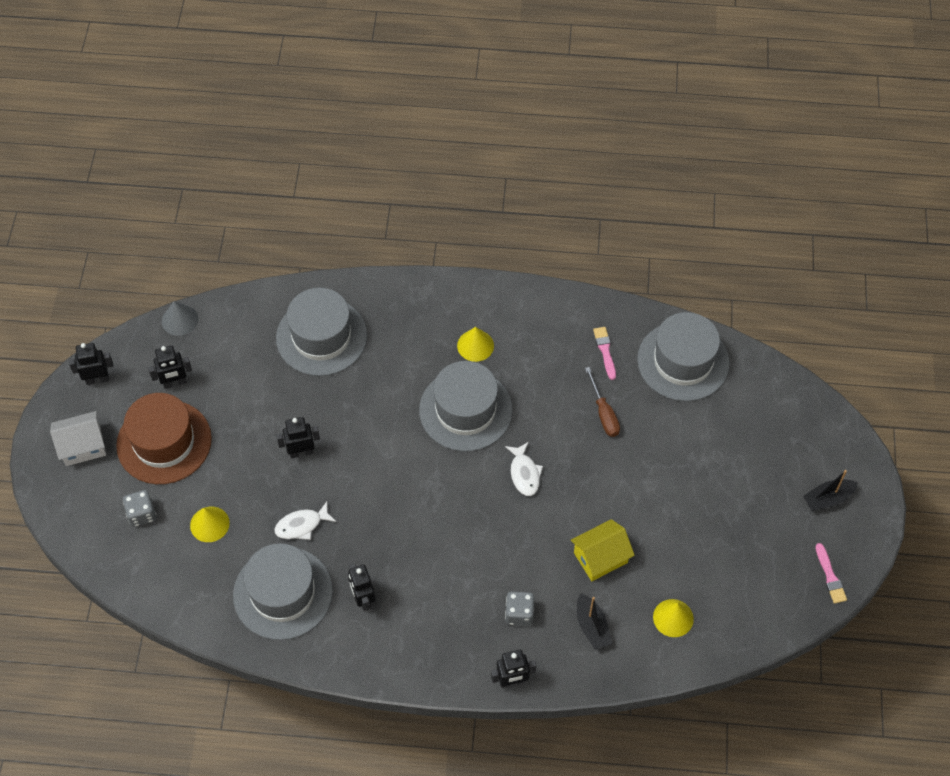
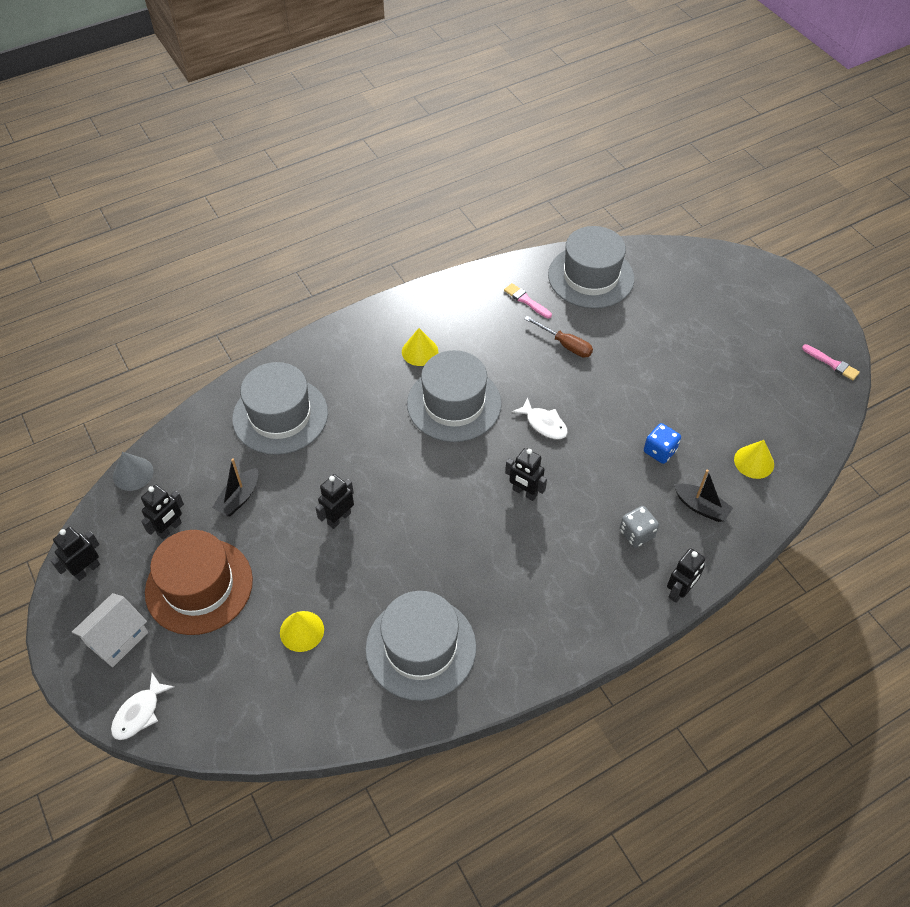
camera: 35 degrees left, 5 degrees down
grey dice [123,490,156,527] -> none
white fish [274,502,336,540] -> white fish moved to [111,673,174,740]
black robot [348,564,375,611] -> black robot moved to [505,448,547,501]
yellow house [571,519,635,581] -> blue dice [644,423,681,464]
black boat [803,470,858,511] -> black boat moved to [212,458,258,516]

